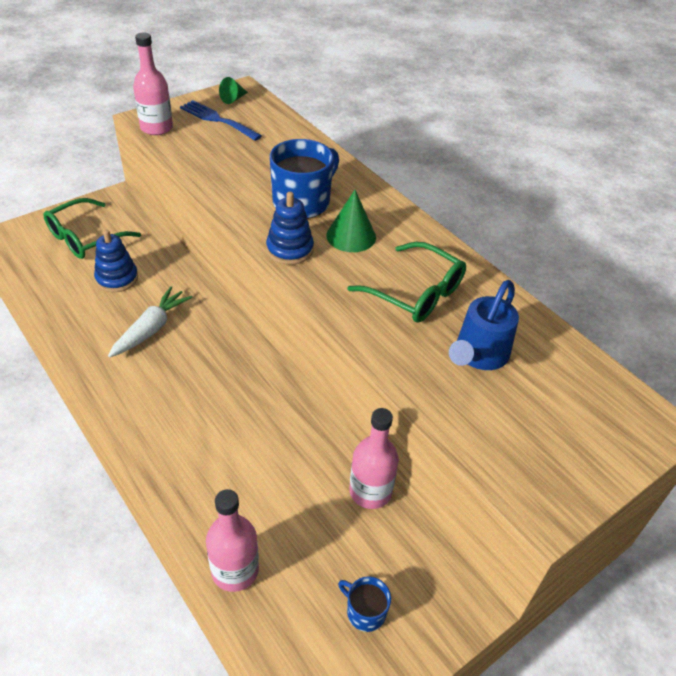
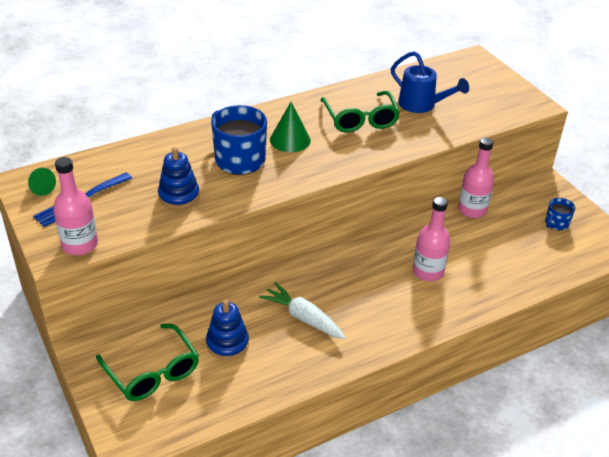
camera: 80 degrees left, 5 degrees down
pink bottle [206,489,259,592] -> pink bottle moved to [413,197,450,281]
blue stacking toy [266,192,314,265] -> blue stacking toy moved to [158,147,200,209]
green glasses [347,242,466,323] -> green glasses turned 120 degrees clockwise [321,91,400,133]

